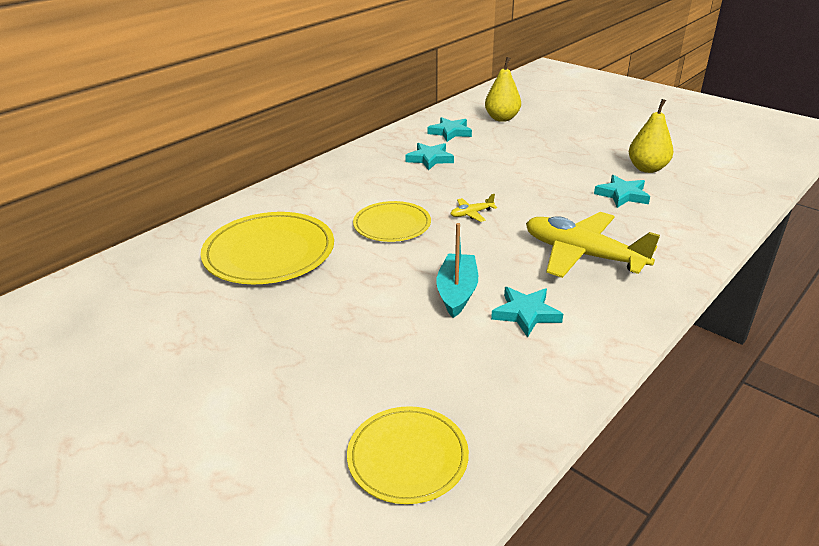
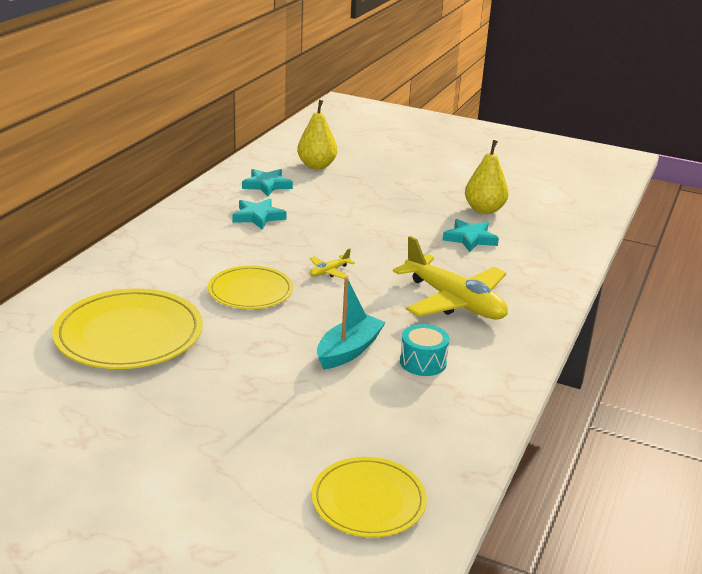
camera: 20 degrees left, 5 degrees down
turquoise boat [436,223,478,318] -> turquoise boat turned 45 degrees clockwise [317,277,386,369]
turquoise star [491,287,563,338] -> turquoise drum [400,324,449,376]
yellow plane [526,212,660,278] -> yellow plane turned 150 degrees counterclockwise [393,236,508,320]

